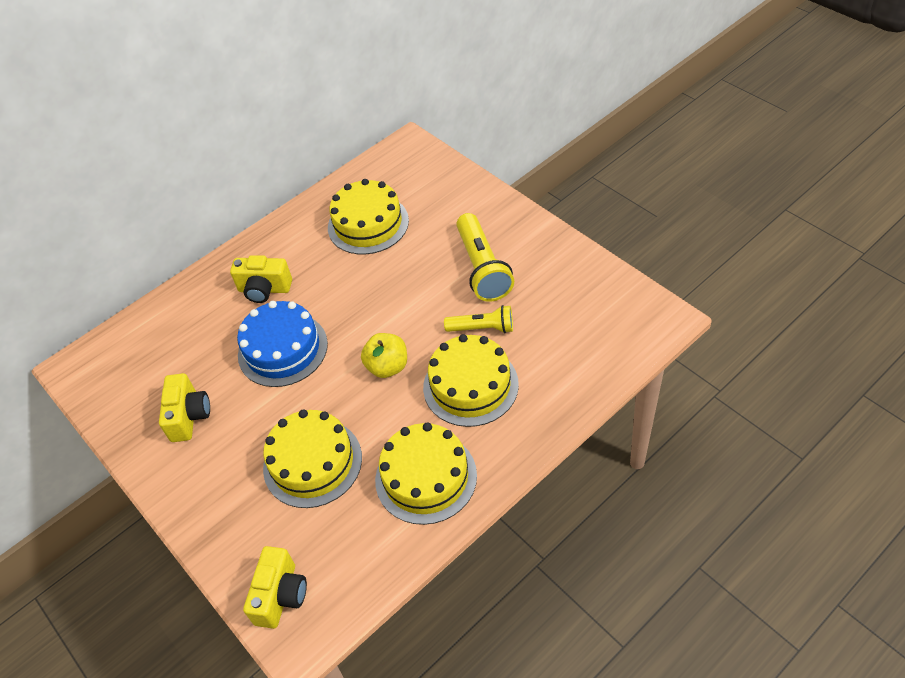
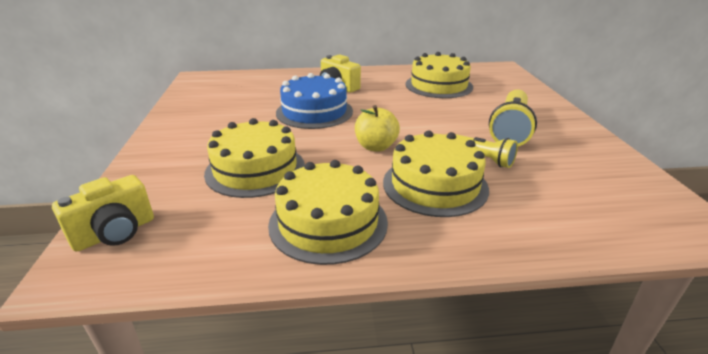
camera: 30 degrees right, 20 degrees down
yellow camera [159,373,210,442] -> none

